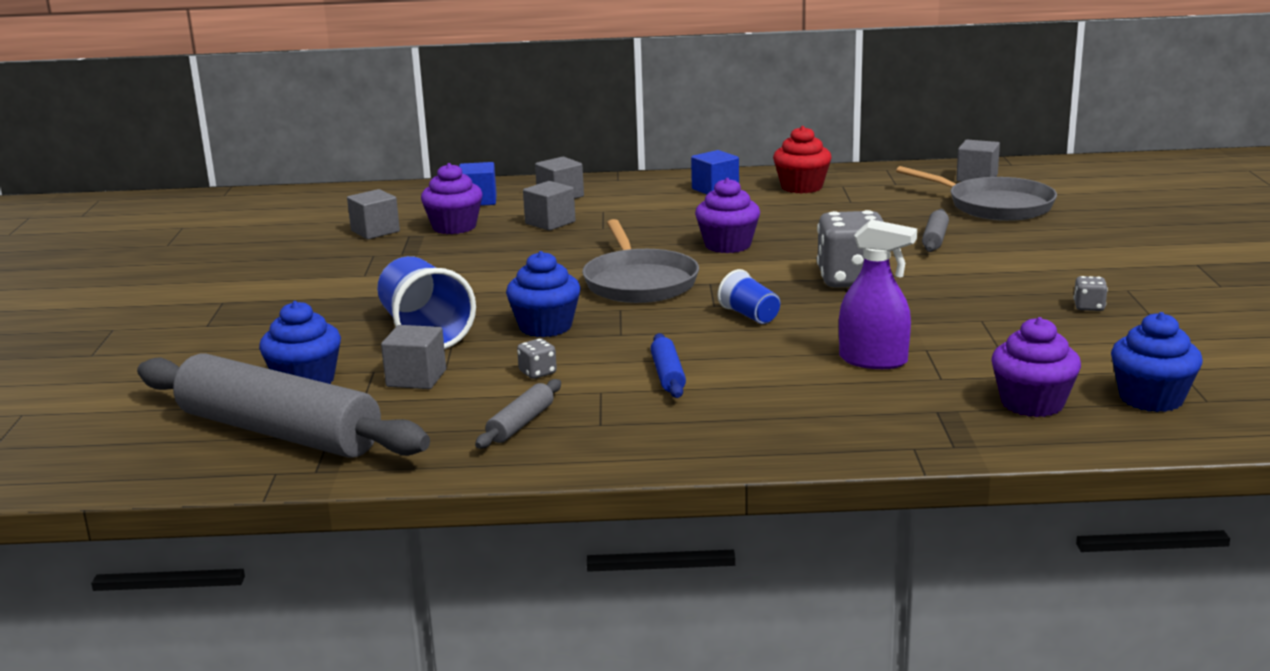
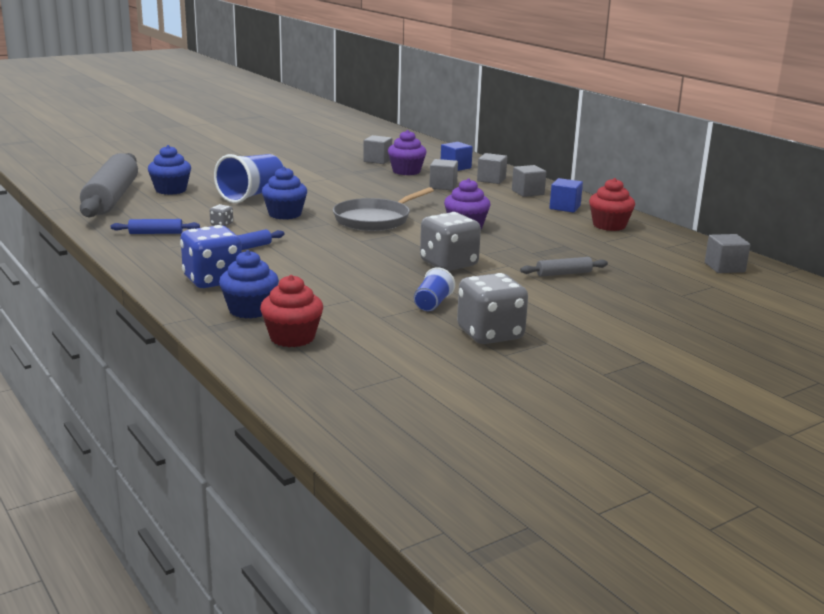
camera: 55 degrees right, 0 degrees up
grey cube [381,325,446,389] -> grey cube moved to [512,165,546,197]
grey rolling pin [475,379,561,448] -> blue rolling pin [111,219,200,234]
blue cup [718,269,780,324] -> blue cup moved to [414,267,455,311]
purple spray bottle [839,219,917,369] -> none
grey pan [896,166,1057,221] -> none
purple cupcake [992,317,1081,417] -> red cupcake [260,275,323,347]
grey dice [1074,276,1108,311] -> grey dice [457,273,528,344], size x2.36
blue cupcake [1111,312,1203,412] -> blue cupcake moved to [219,250,279,319]
none -> blue dice [180,225,242,288]

